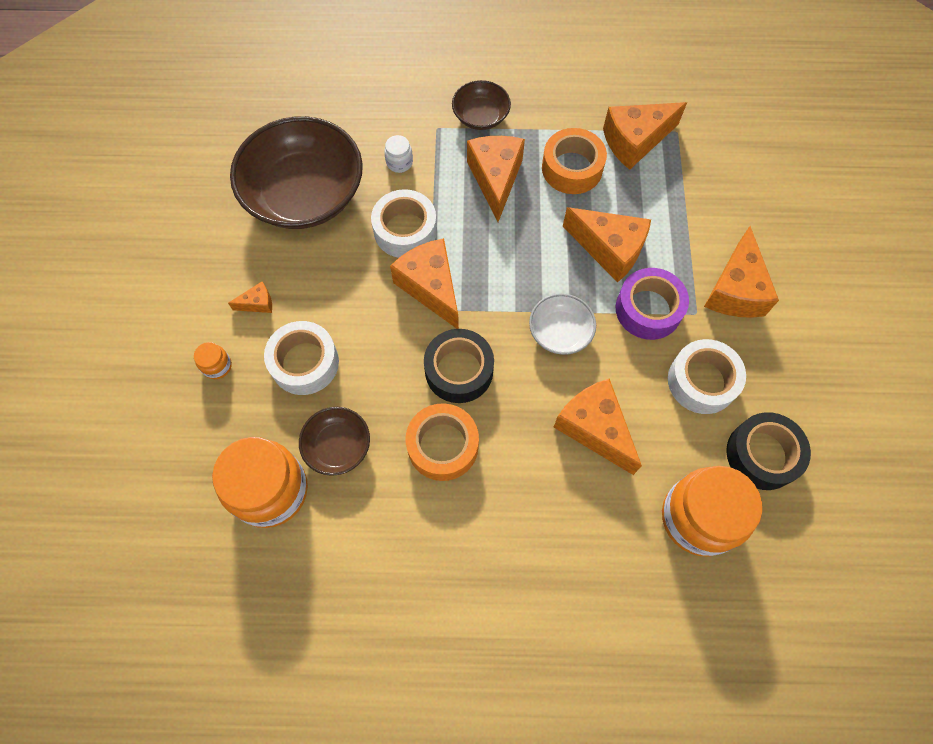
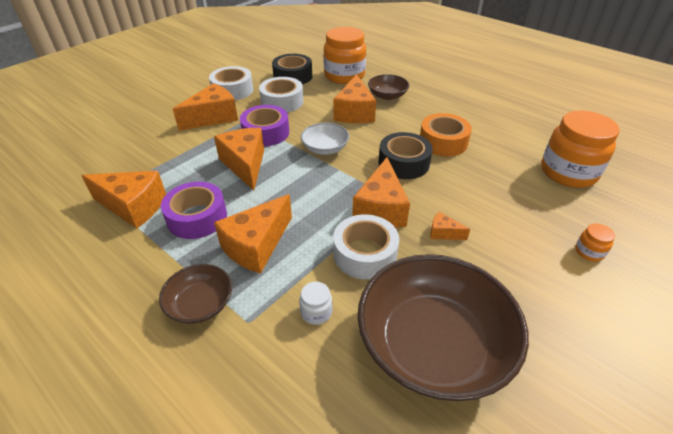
camera: 140 degrees left, 25 degrees down
orange cheese [228,282,272,313] -> orange cheese moved to [430,212,470,240]
white tape [264,321,339,395] -> white tape moved to [209,66,253,100]
brown bowl [299,407,370,476] -> brown bowl moved to [368,74,409,100]
orange tape [542,128,607,194] -> purple tape [161,182,227,239]

